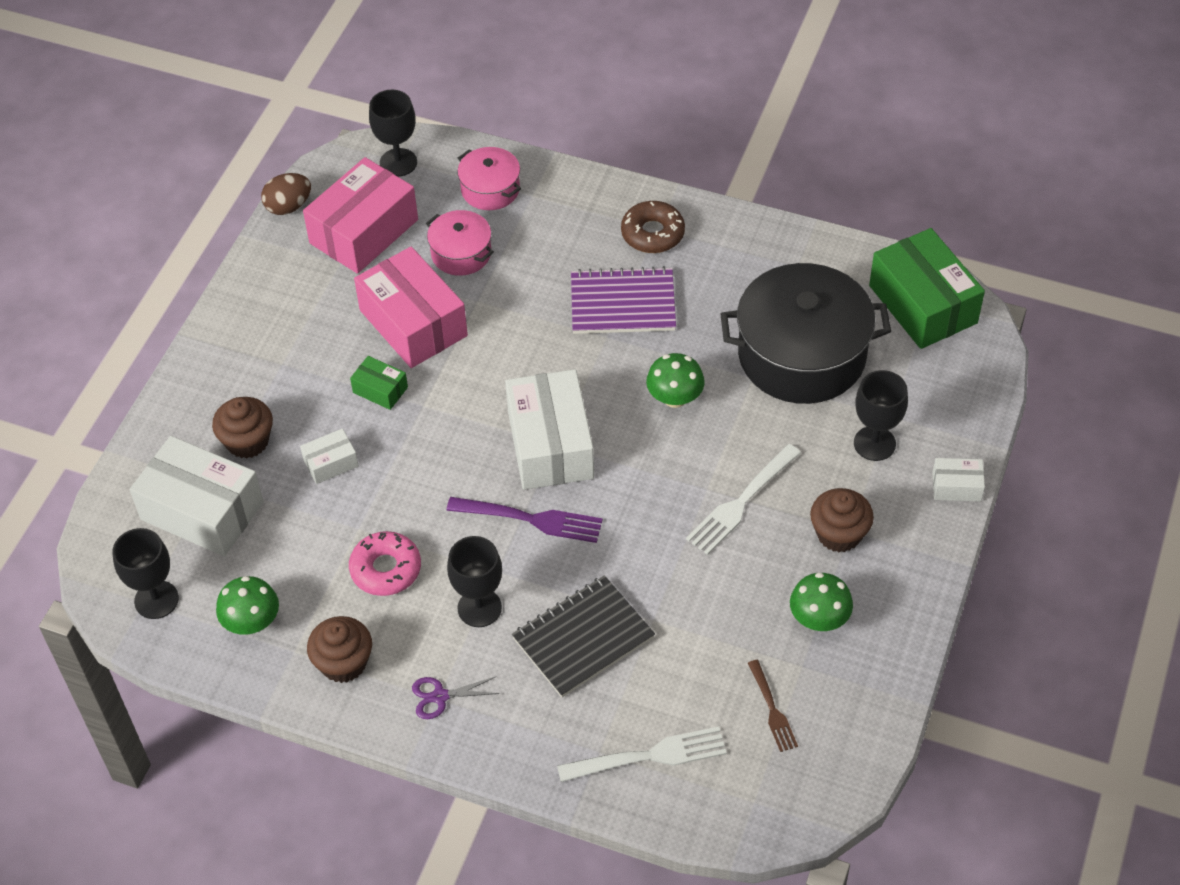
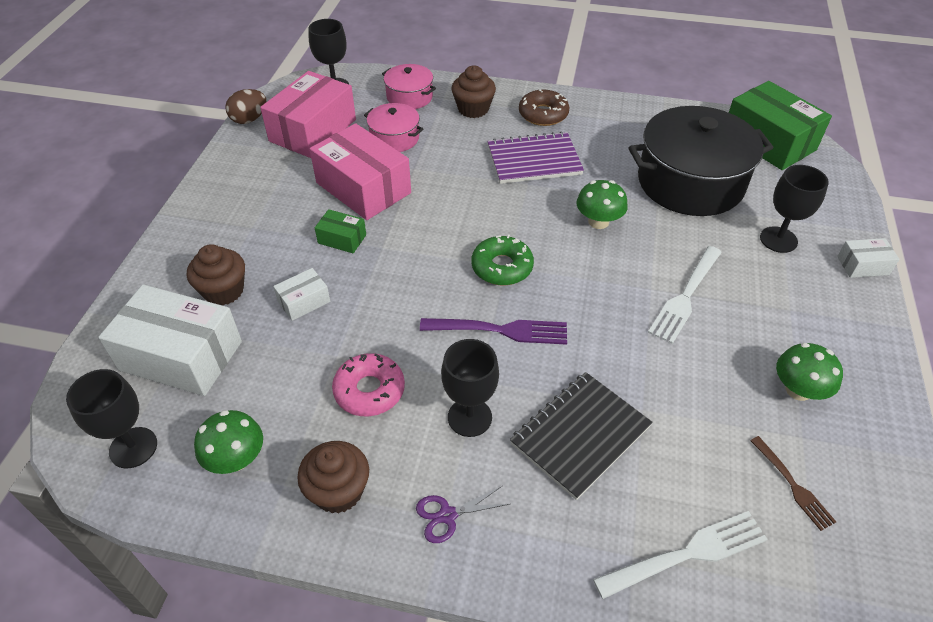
camera: 10 degrees left, 5 degrees down
white box [505,369,594,490] -> green donut [471,235,534,286]
brown cupcake [810,488,874,552] -> brown cupcake moved to [451,65,496,118]

